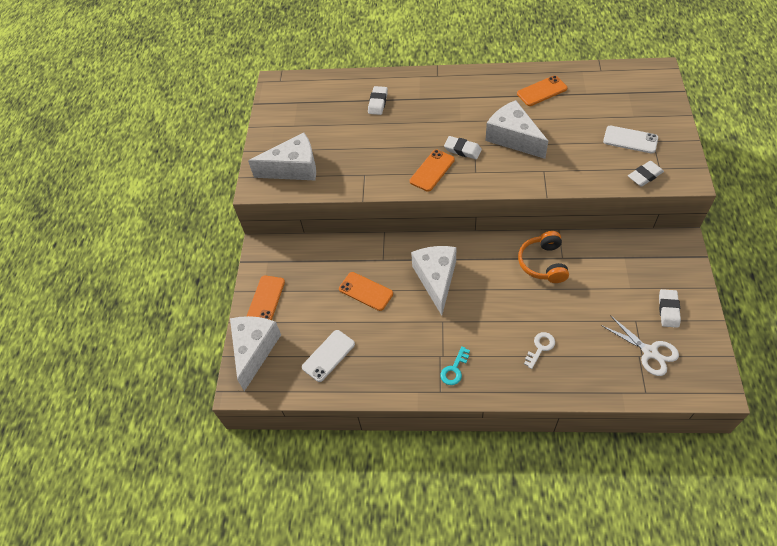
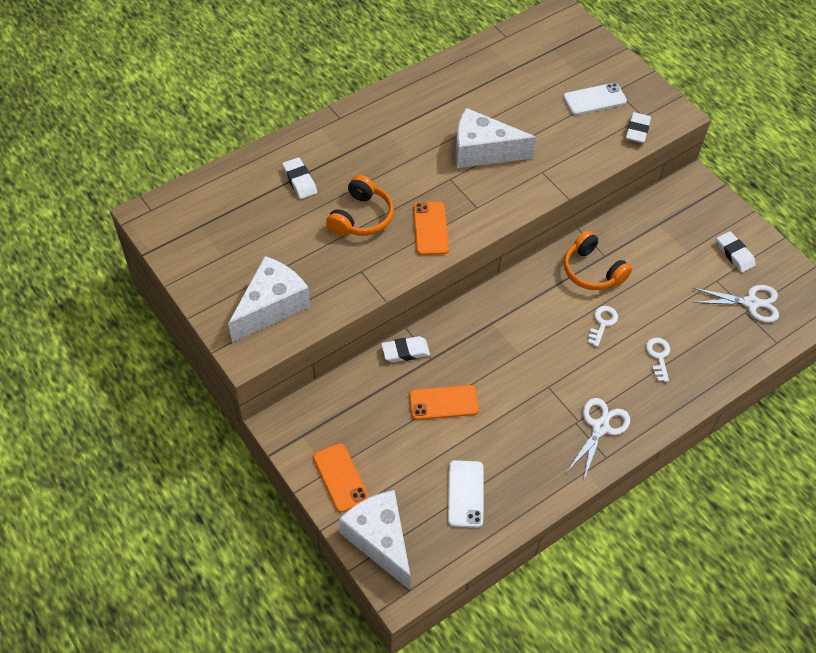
camera: 45 degrees left, 0 degrees up
white cheese [411,246,456,316] -> none
turquoise key [440,346,470,385] -> white scissors [568,398,630,479]
white eraser [444,136,482,159] -> white eraser moved to [381,336,430,362]
orange phone [517,76,567,106] -> none
none -> orange headphones [326,175,394,236]
none -> white key [588,306,618,347]

